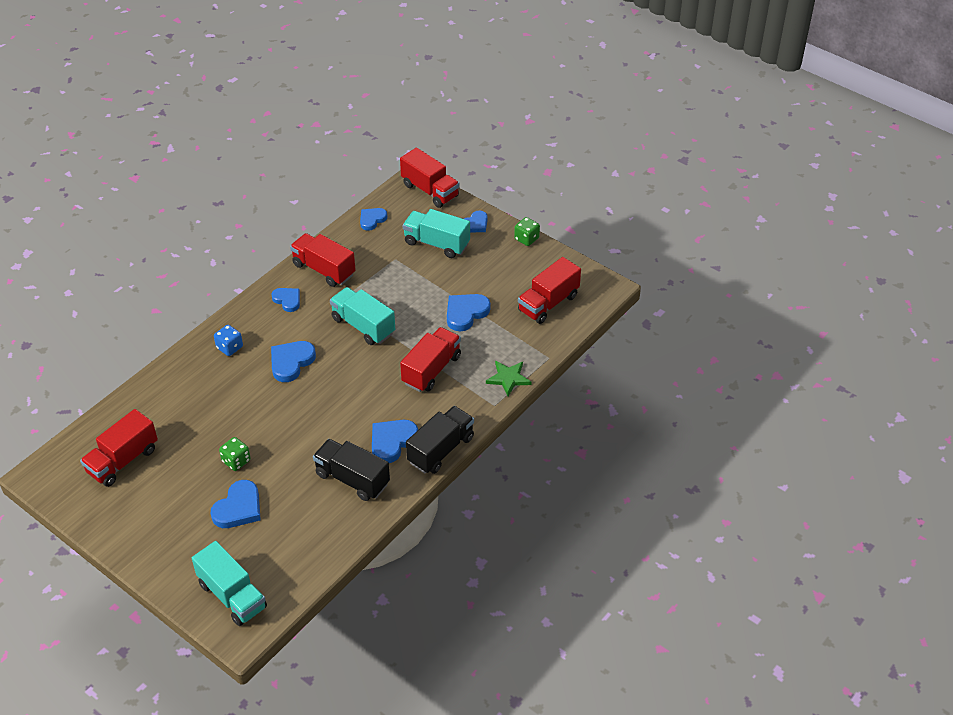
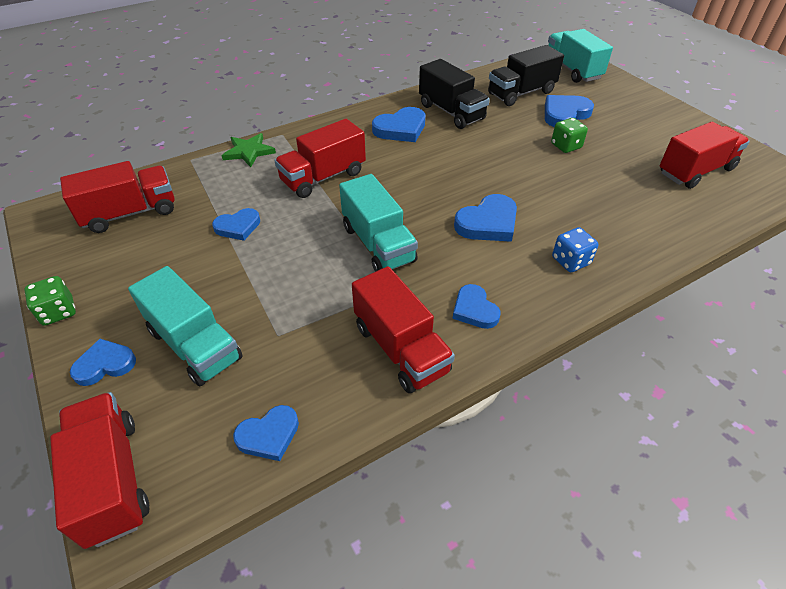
camera: 160 degrees left, 0 degrees up
black truck [406,406,474,474] -> black truck moved to [488,45,564,106]
blue heart [447,294,490,331] -> blue heart [212,208,260,241], size x0.66

